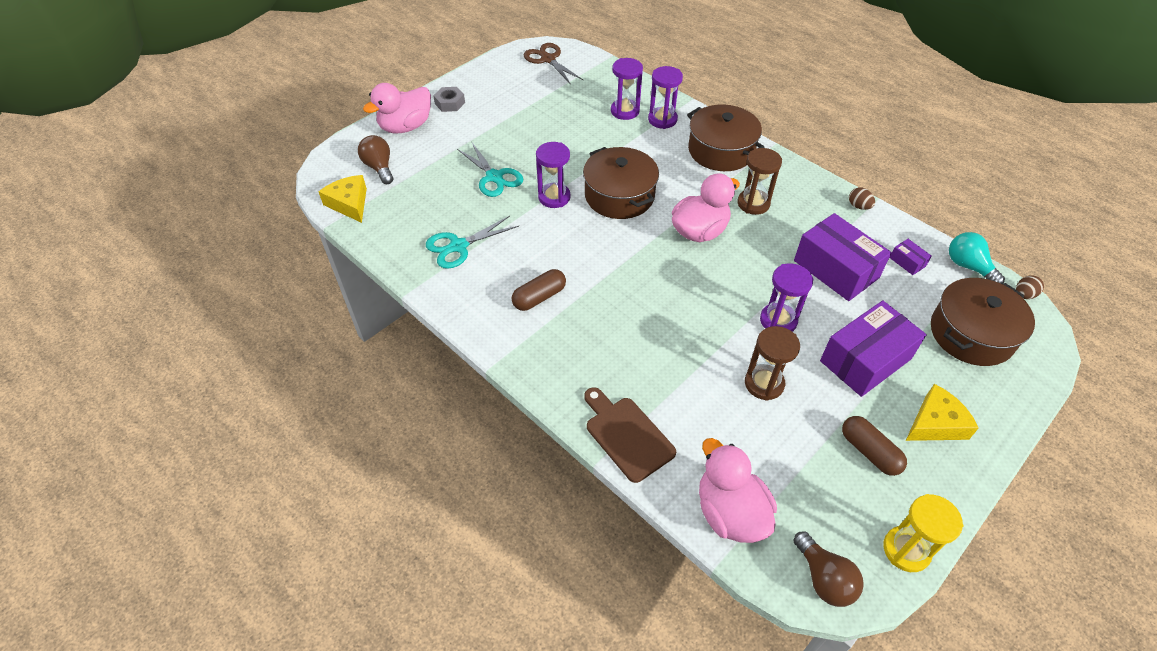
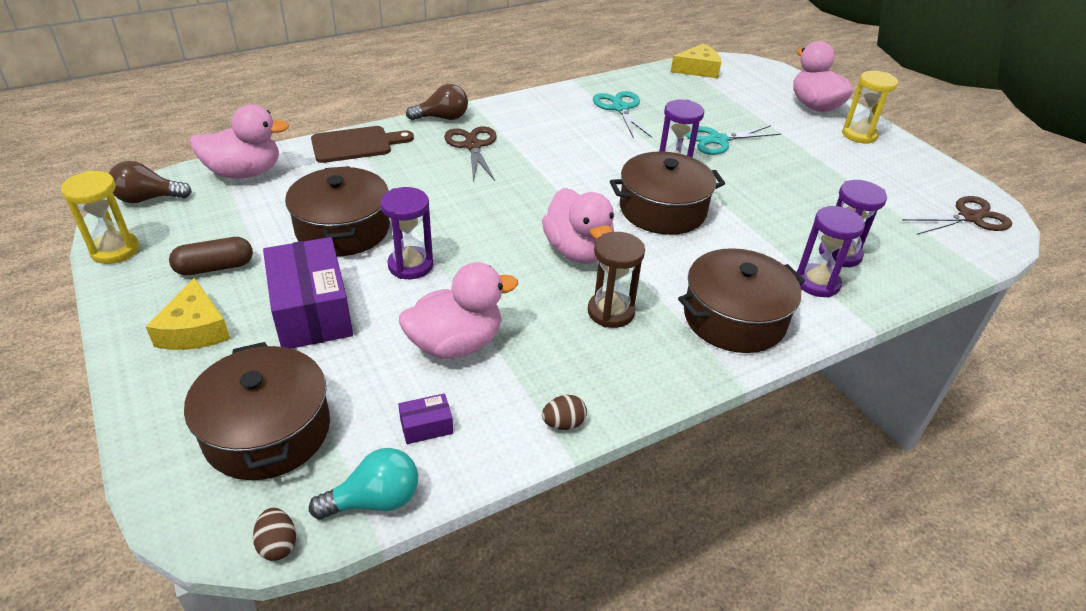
camera: 105 degrees right, 10 degrees down
brown light bulb [358,135,393,184] -> brown light bulb moved to [406,84,468,120]
grey nut [433,87,465,112] -> yellow hourglass [842,71,898,144]
brown capsule [511,269,566,311] -> none
brown hourglass [745,326,800,401] -> brown pot [285,166,390,256]
purple box [794,213,892,301] -> pink duck [399,262,518,358]
none -> brown scissors [444,126,497,182]

